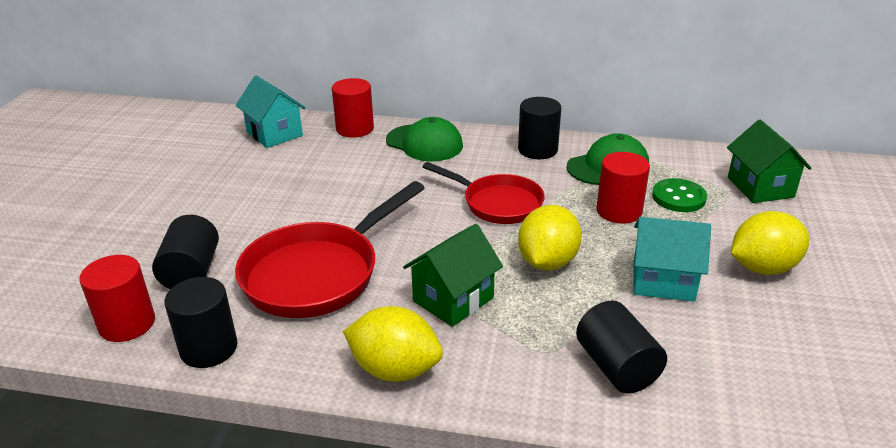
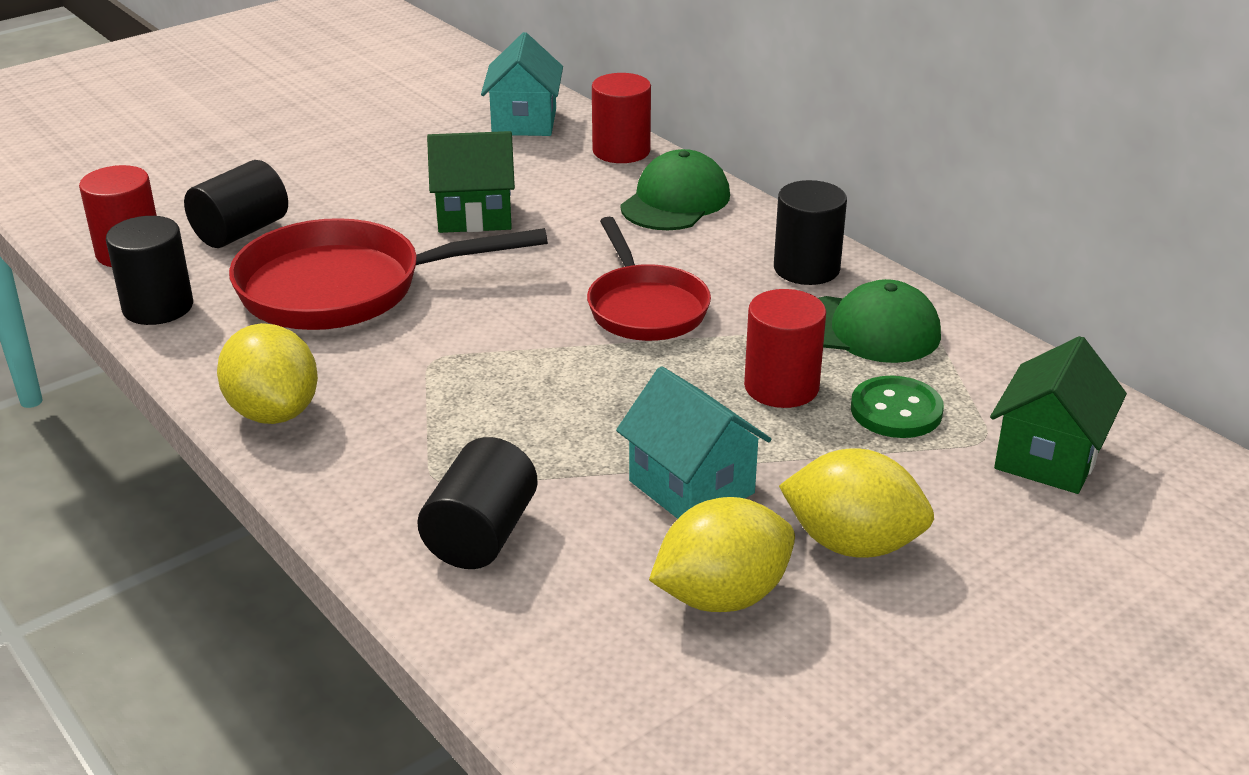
camera: 40 degrees right, 0 degrees up
green cap [386,117,463,161] -> green cap turned 135 degrees counterclockwise [620,149,730,230]
green house [403,224,503,327] -> green house moved to [427,131,515,233]
yellow lemon [518,205,582,270] -> yellow lemon moved to [649,497,795,612]

